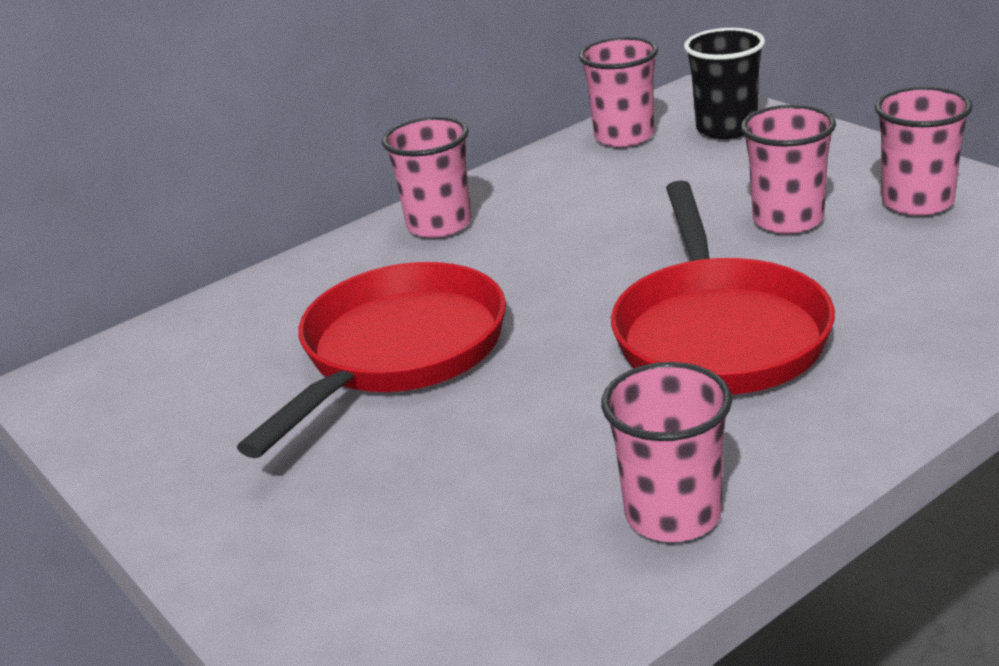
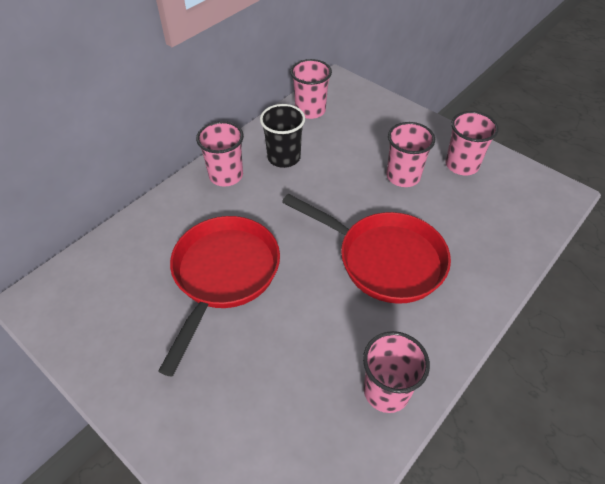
camera: 15 degrees left, 20 degrees up
red pan [611,180,835,394] -> red pan turned 45 degrees counterclockwise [282,194,451,304]
black cup [684,28,765,139] -> black cup moved to [260,104,305,168]

